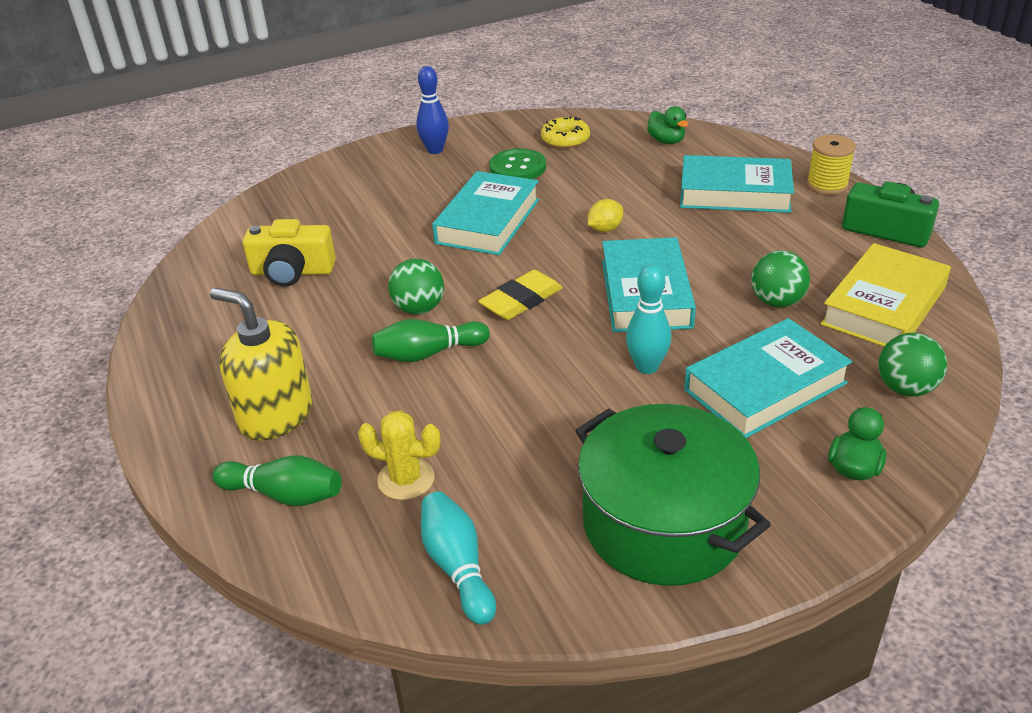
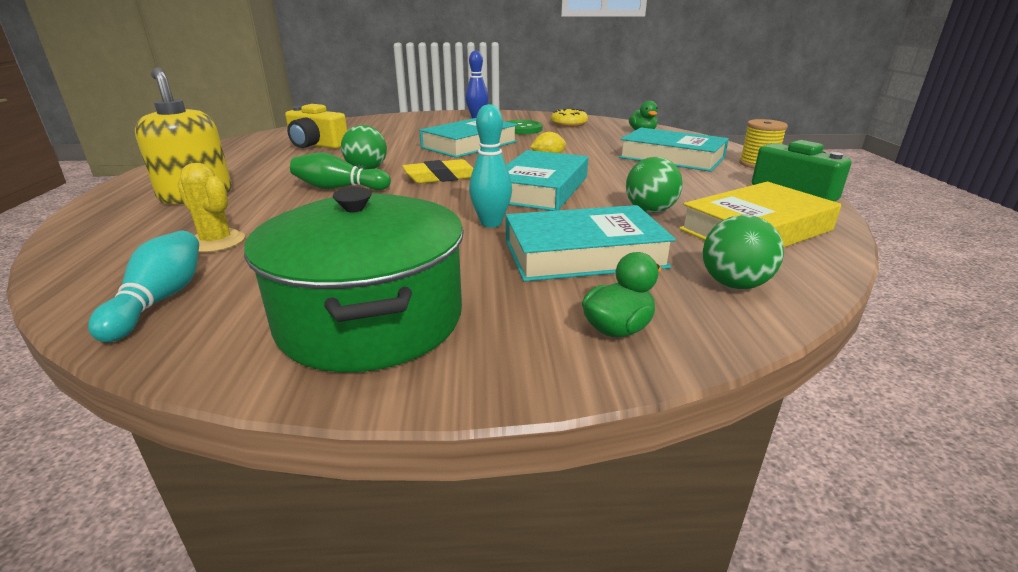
camera: 20 degrees right, 10 degrees down
green bowling pin [212,455,342,507] -> none

